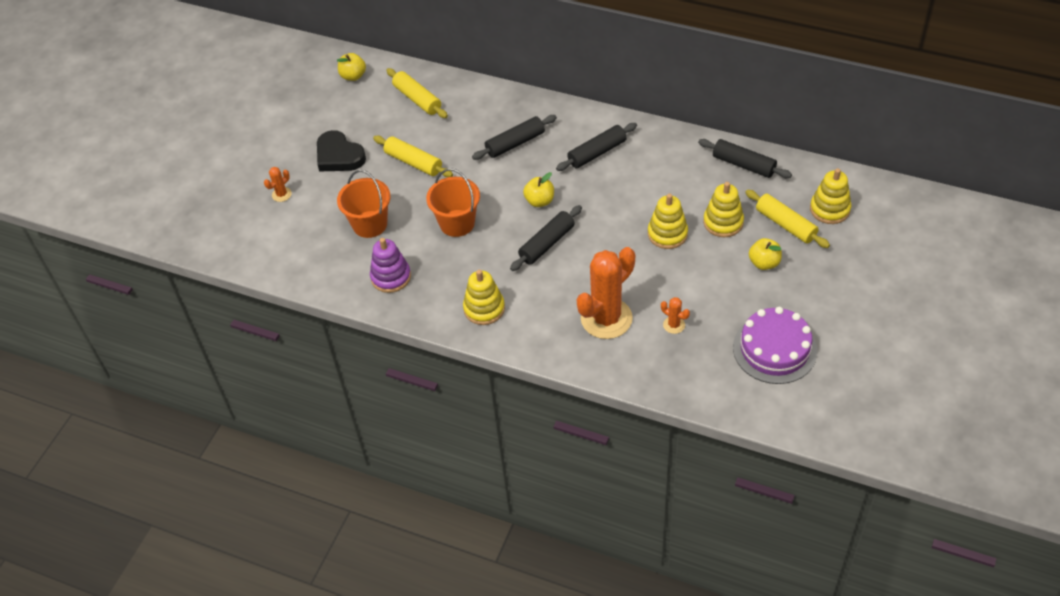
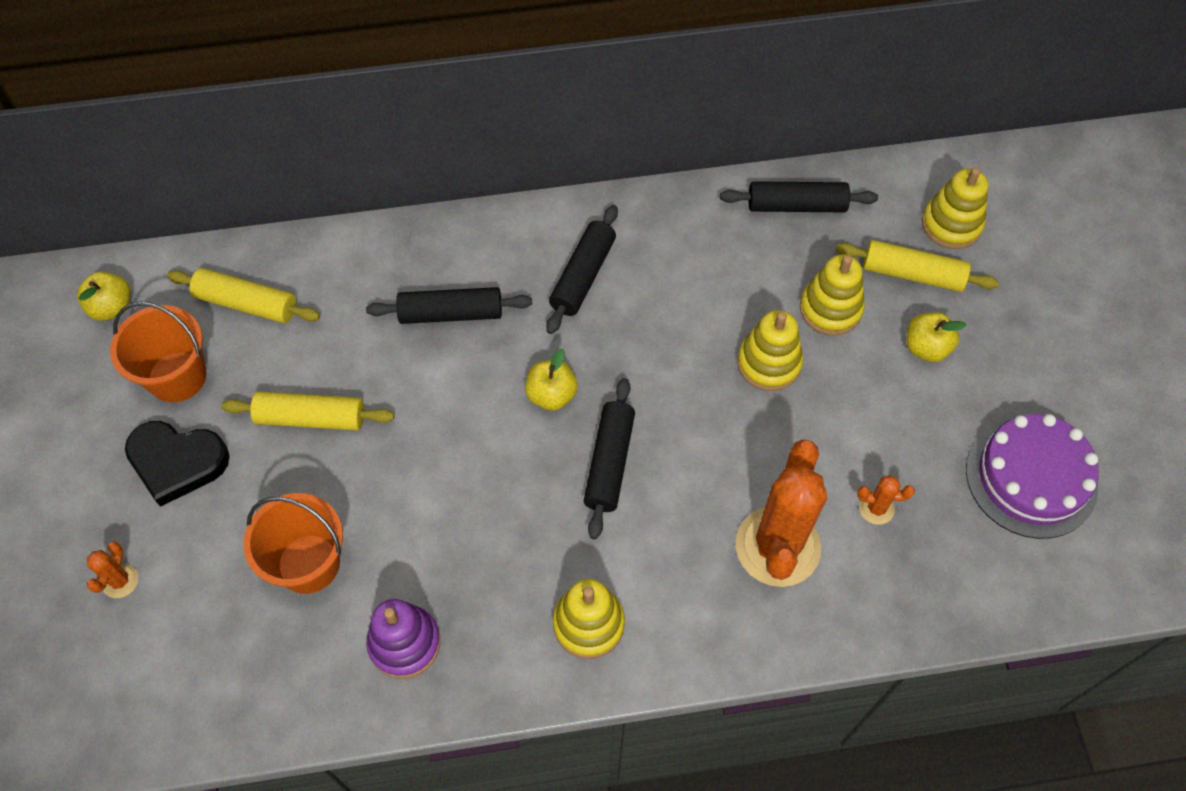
camera: 35 degrees left, 10 degrees up
orange bucket [426,168,480,237] -> orange bucket moved to [110,301,206,402]
black rolling pin [472,115,557,160] -> black rolling pin turned 60 degrees clockwise [366,287,532,324]

